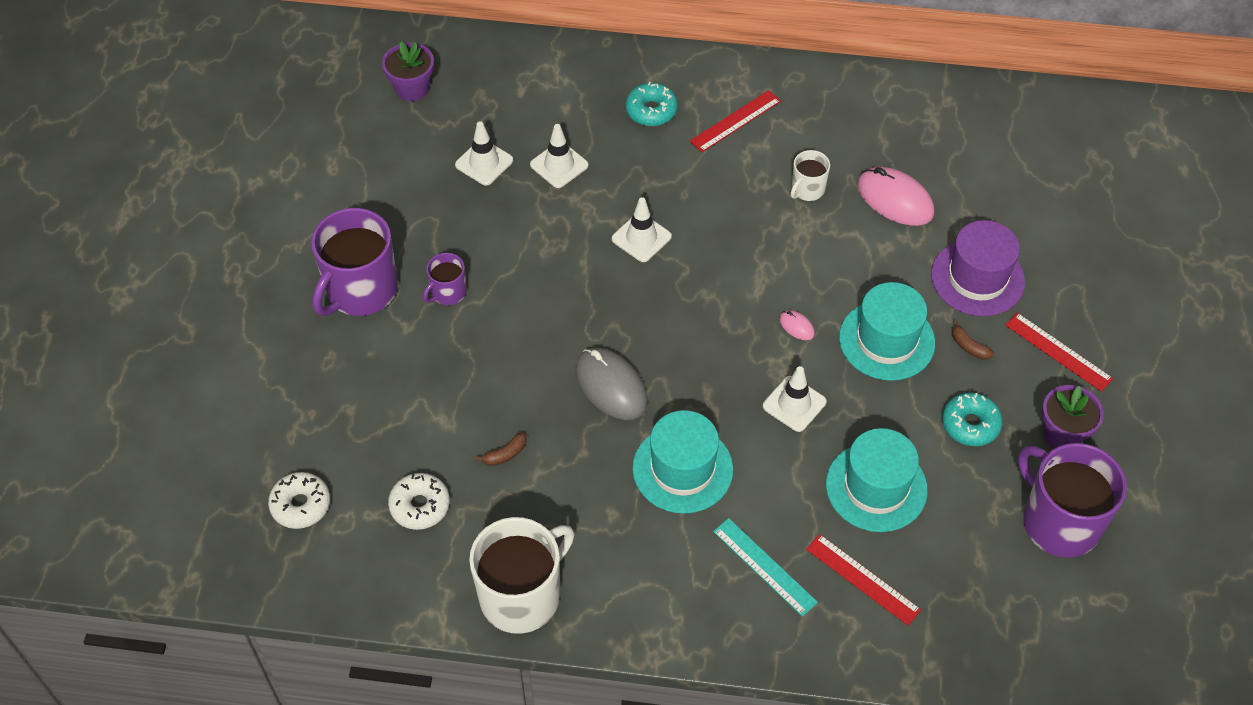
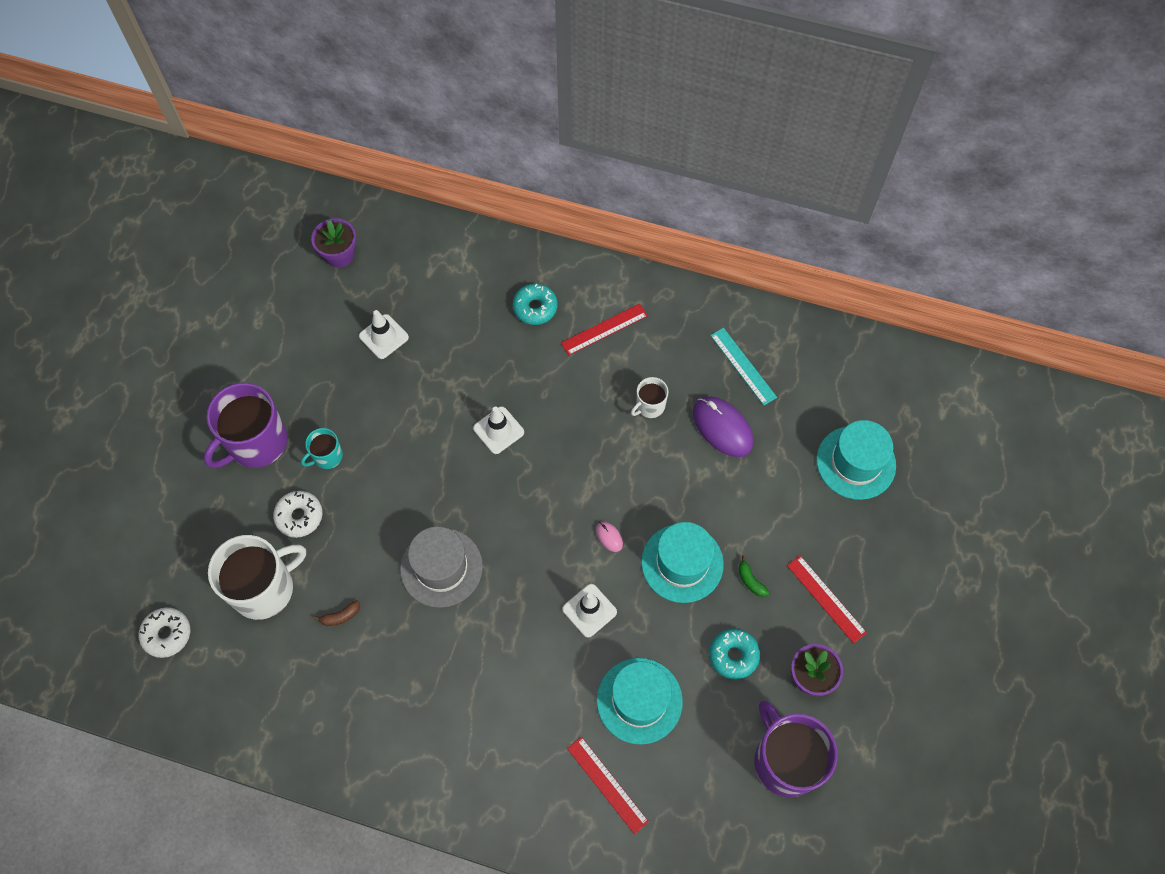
camera: 10 degrees right, 10 degrees up
white donut [388,473,450,530] -> white donut moved to [273,491,323,538]
purple mug [423,253,466,305] -> turquoise mug [301,428,343,469]
white mug [469,517,574,634] -> white mug moved to [208,535,306,620]
white traffic cone [530,124,588,188] -> none
grey mouse [576,348,647,420] -> grey hat [400,526,483,608]
turquoise hat [633,410,733,514] -> turquoise hat moved to [817,420,896,500]
turquoise ruler [713,518,818,616] -> turquoise ruler moved to [710,328,777,405]
pink mouse [857,167,934,226] -> purple mouse [693,396,753,457]
purple hat [931,220,1025,316] -> none
brown banana [952,320,994,360] -> green banana [738,556,769,597]

